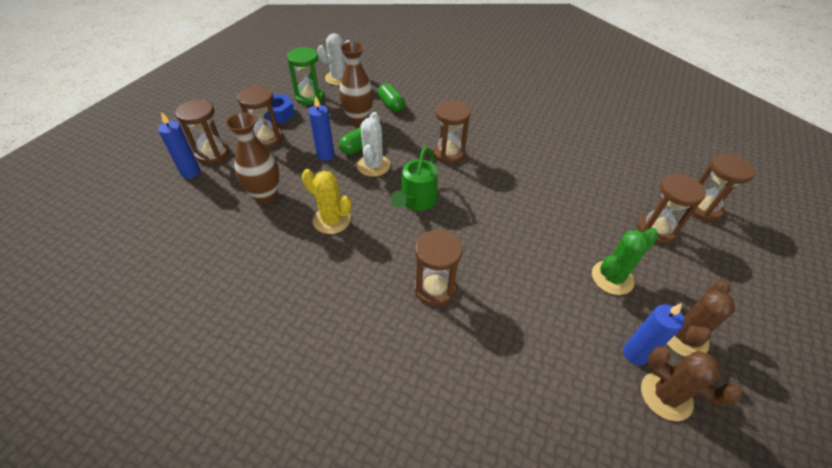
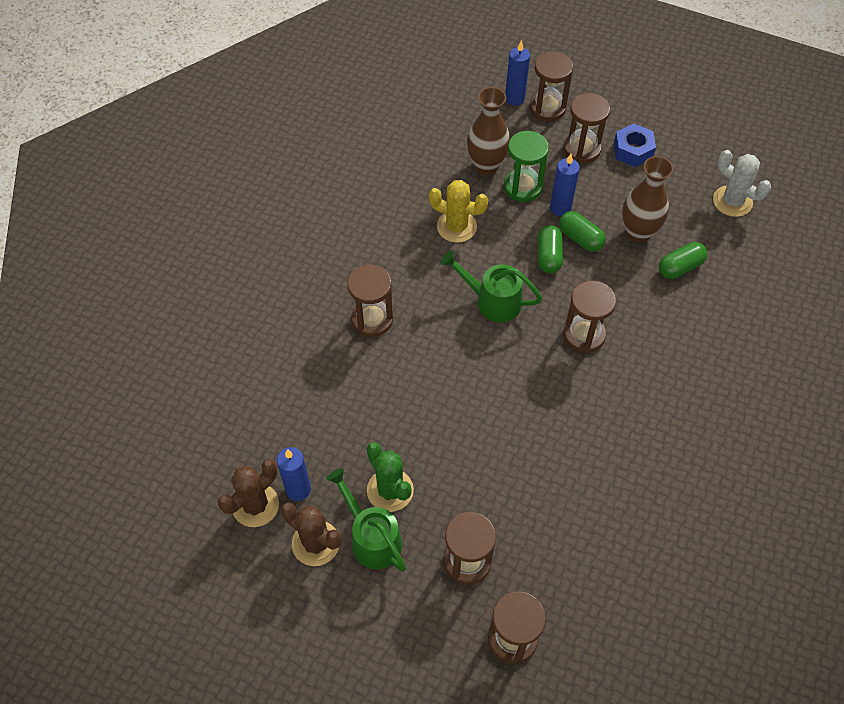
camera: 90 degrees right, 10 degrees up
green hourglass [287,47,324,105] -> green hourglass moved to [504,131,549,202]
yellow cactus [302,169,351,234] -> yellow cactus turned 75 degrees clockwise [429,180,488,243]
white cactus [357,112,390,177] -> green capsule [538,225,563,274]
none -> green watering can [326,468,406,572]

